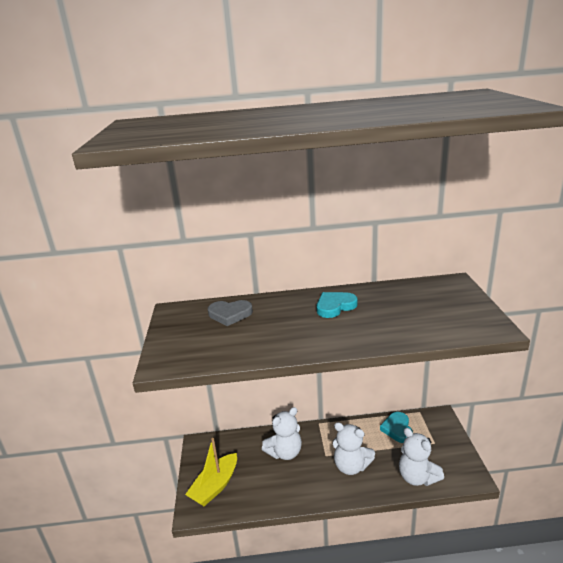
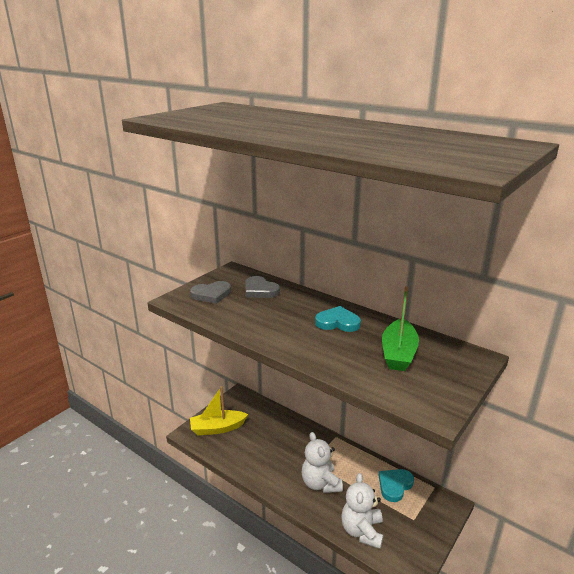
camera: 40 degrees right, 0 degrees up
white teddy bear [262,407,302,460] -> none
none -> grey heart [190,281,231,304]
none -> green boat [382,286,419,371]

